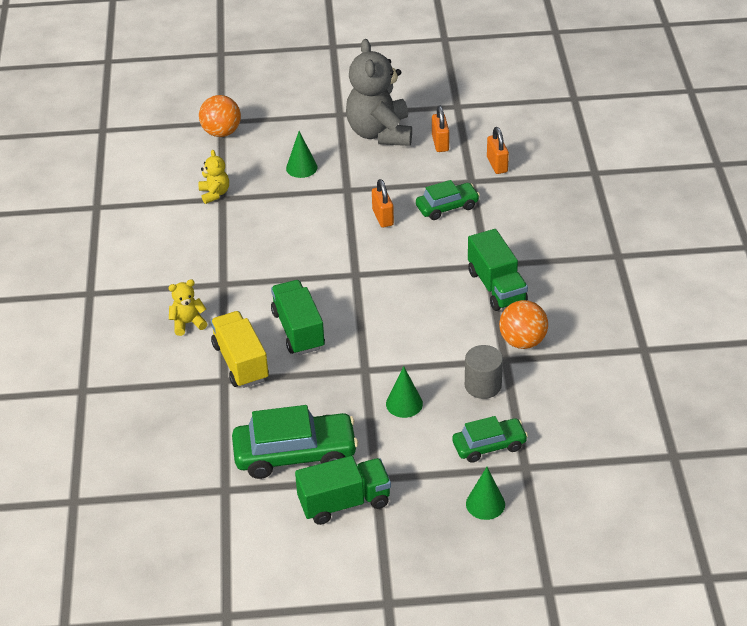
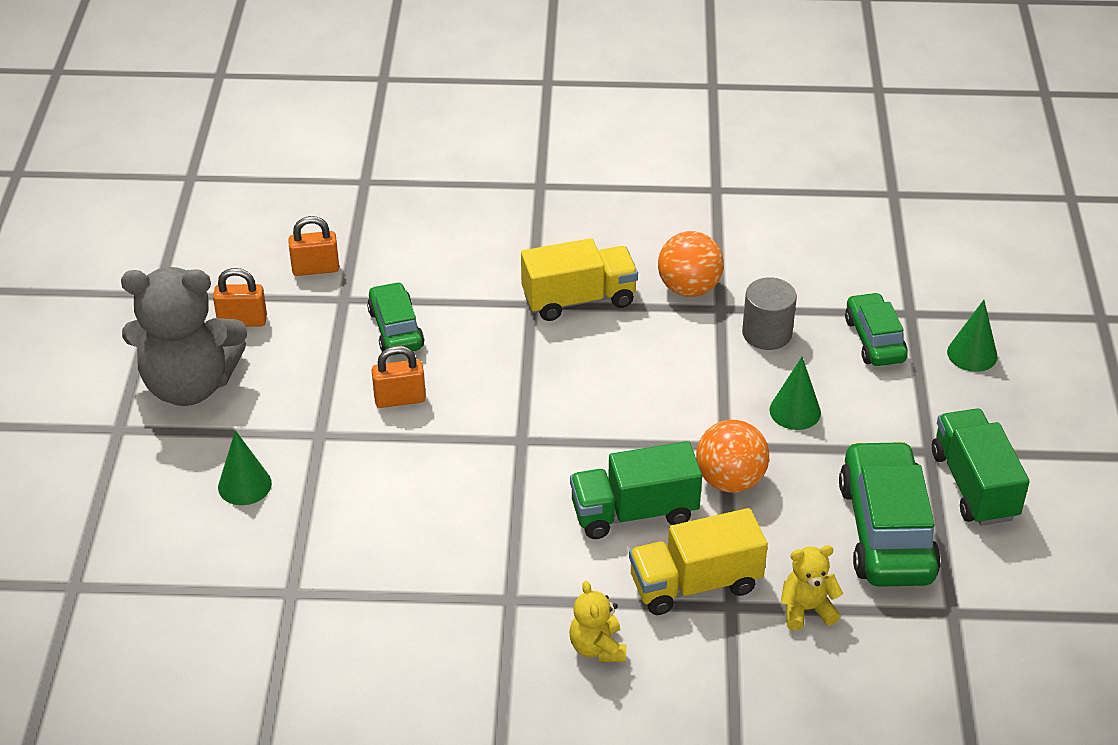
camera: 85 degrees left, 0 degrees up
orange ball [199,95,241,137] -> orange ball moved to [696,420,769,493]
yellow teddy bear [199,150,229,204] -> yellow teddy bear moved to [781,545,843,631]
green truck [468,229,528,311] -> yellow truck [521,238,638,321]

